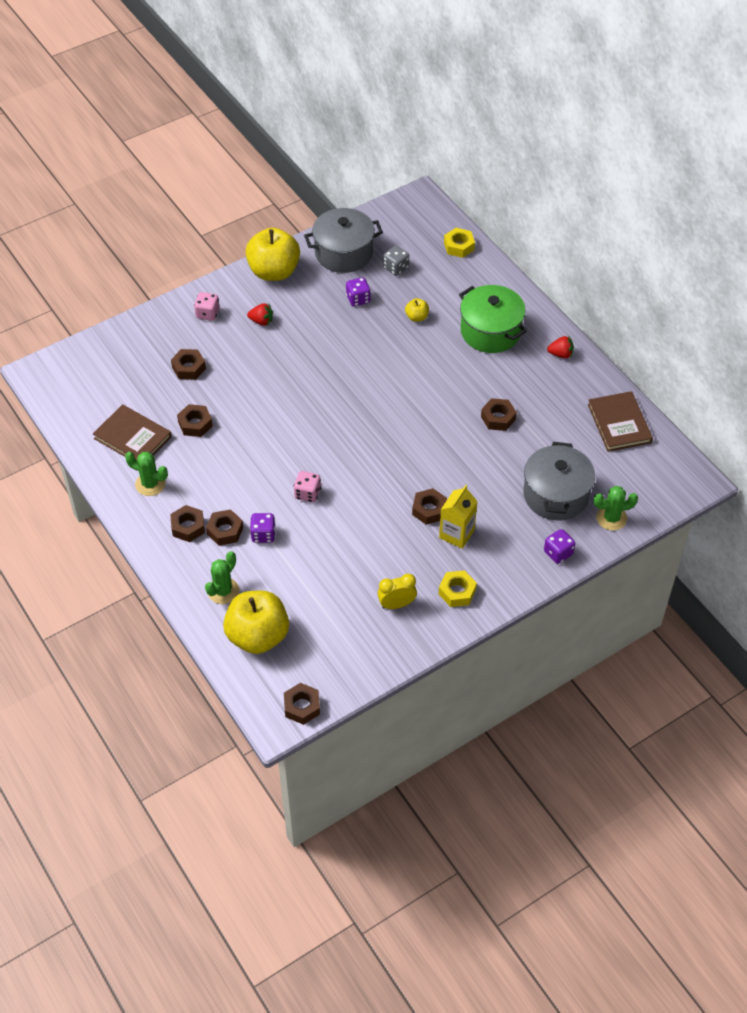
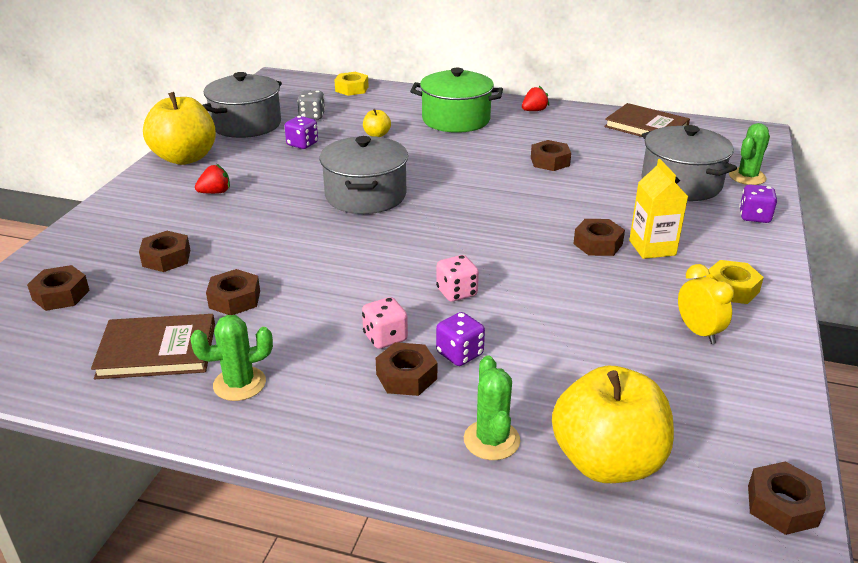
camera: 40 degrees left, 20 degrees down
brown nut [170,505,205,542] -> brown nut moved to [27,265,90,311]
pink dice [194,292,219,321] -> pink dice moved to [362,297,408,349]
yellow clock [378,574,417,609] -> yellow clock turned 120 degrees clockwise [678,264,734,344]
none -> grey pot [320,136,408,214]

